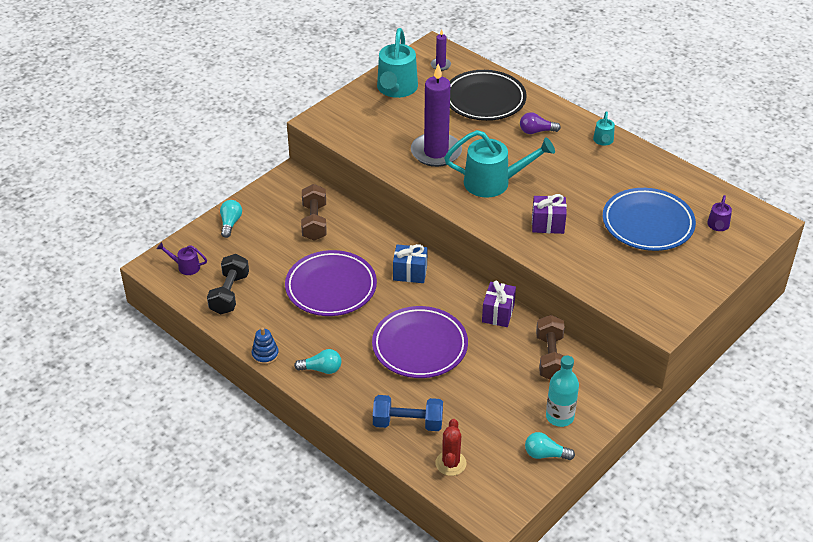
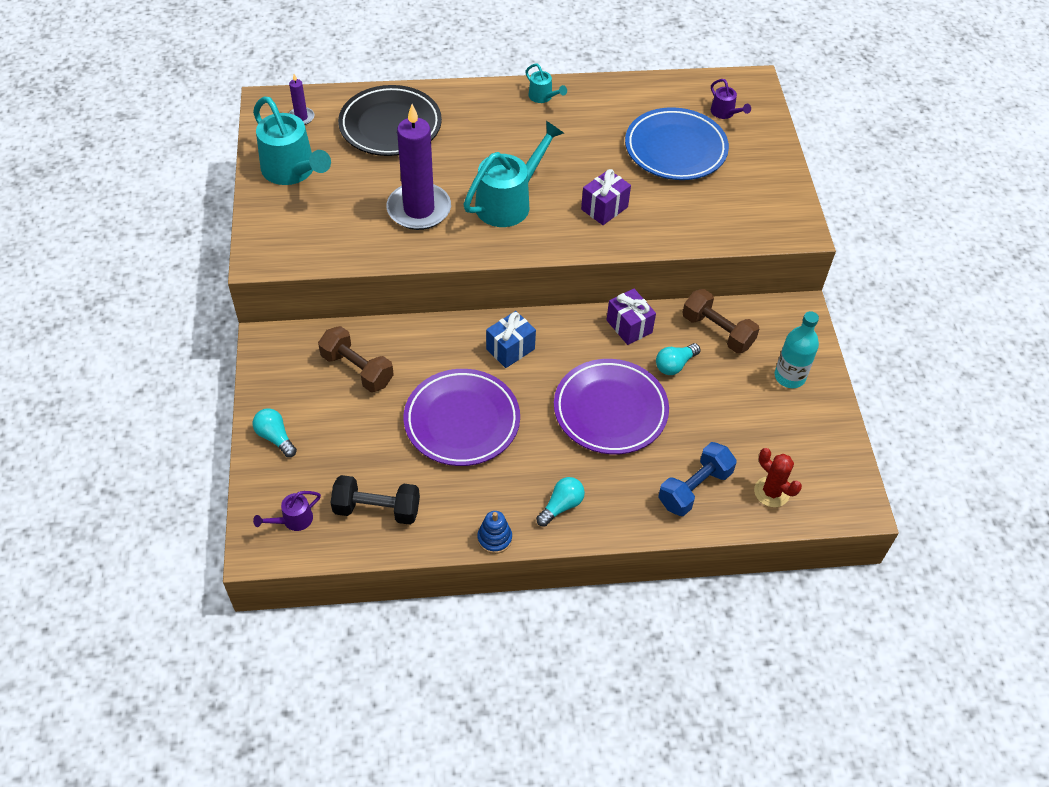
camera: 50 degrees left, 10 degrees up
black dumbbell [207,254,249,315] -> black dumbbell turned 45 degrees counterclockwise [330,475,420,525]
purple light bulb [520,112,561,134] -> none
turquoise light bulb [525,432,575,460] -> turquoise light bulb moved to [656,343,701,375]

